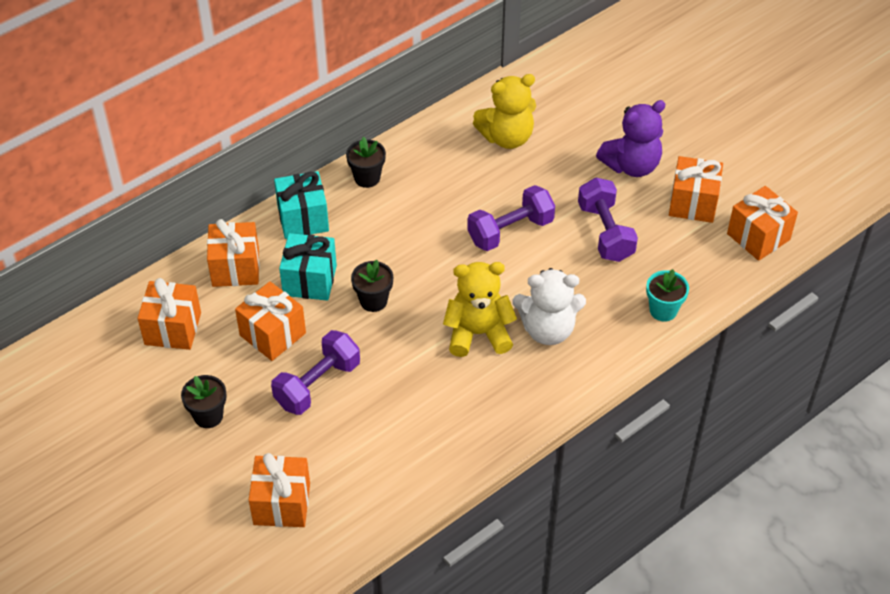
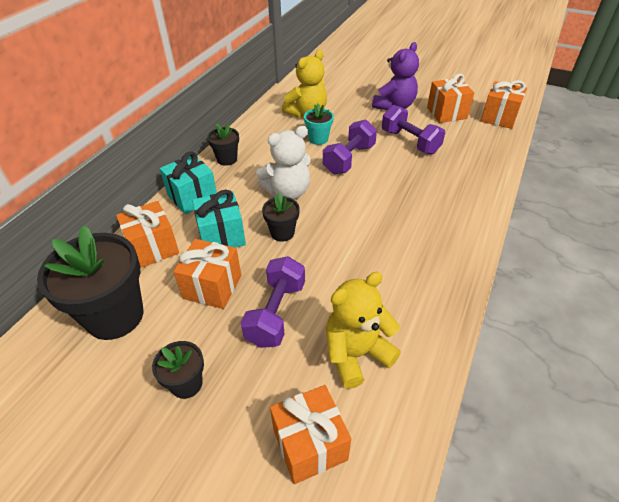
camera: 25 degrees left, 5 degrees down
orange gift [138,278,201,350] -> black flower pot [37,225,143,340]
yellow teddy bear [443,262,517,357] -> yellow teddy bear moved to [326,272,401,389]
white teddy bear [513,268,586,345] -> white teddy bear moved to [256,126,311,200]
turquoise flower pot [646,269,689,322] -> turquoise flower pot moved to [304,104,334,145]

